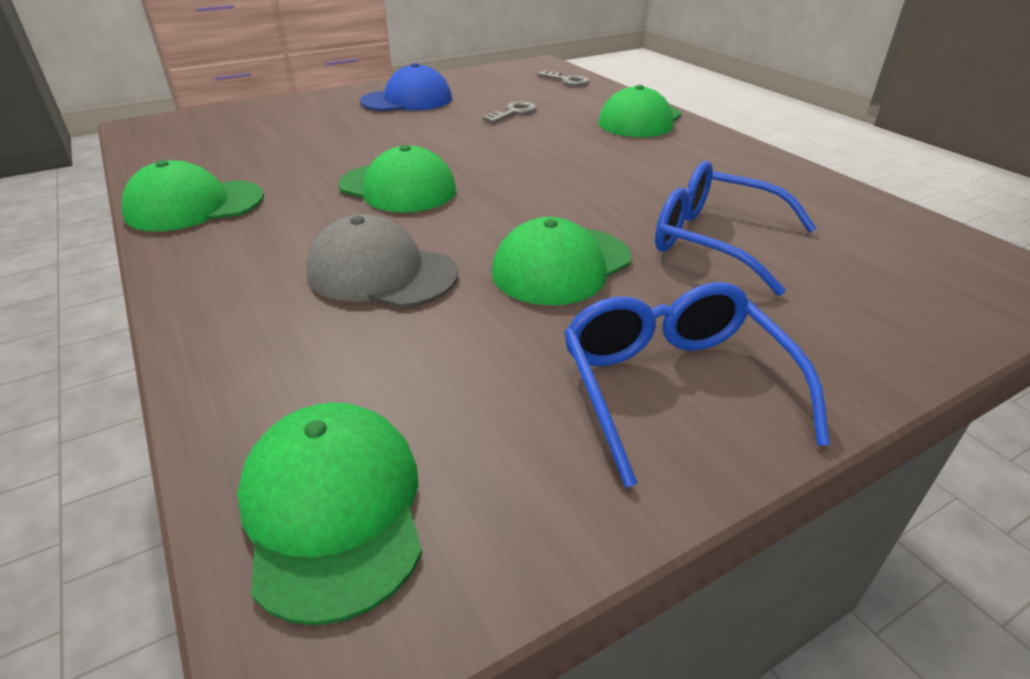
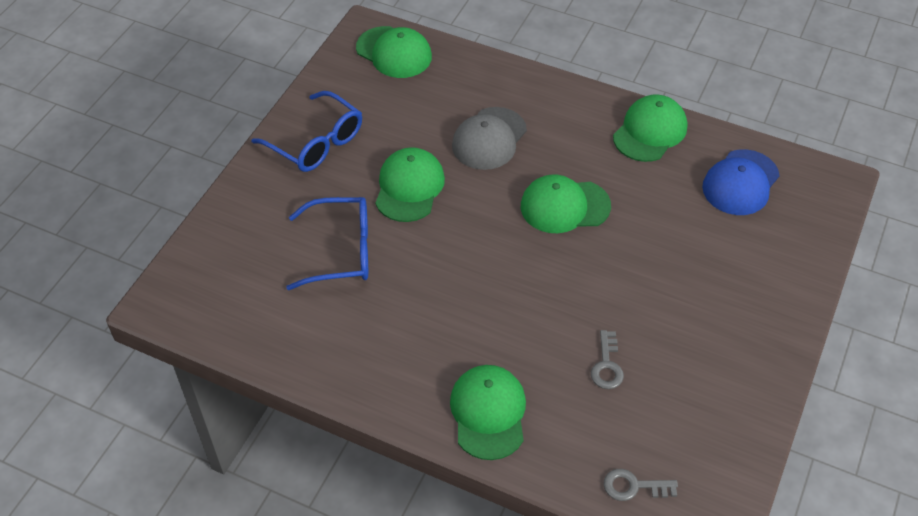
camera: 145 degrees right, 15 degrees up
grey cap [306,214,458,308] -> grey cap turned 135 degrees clockwise [452,107,527,170]
blue cap [360,63,452,111] -> blue cap moved to [702,149,780,215]

